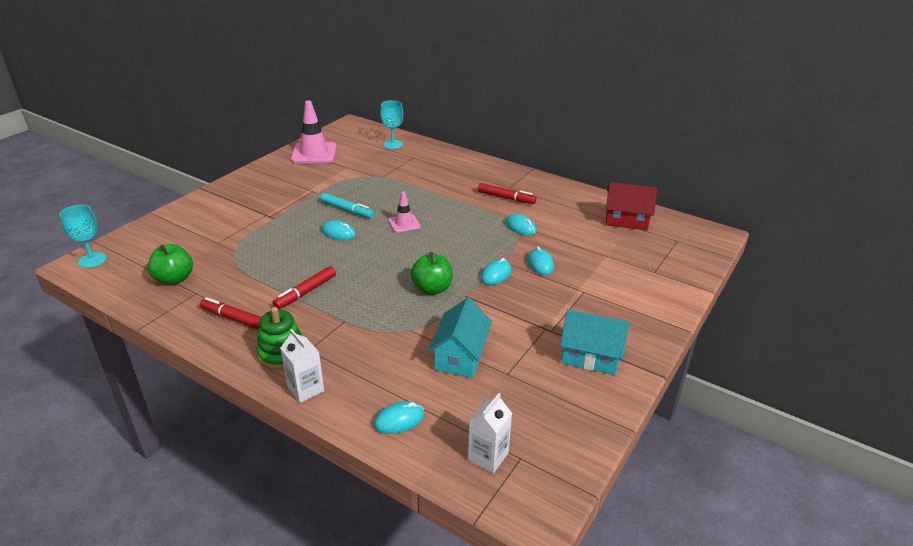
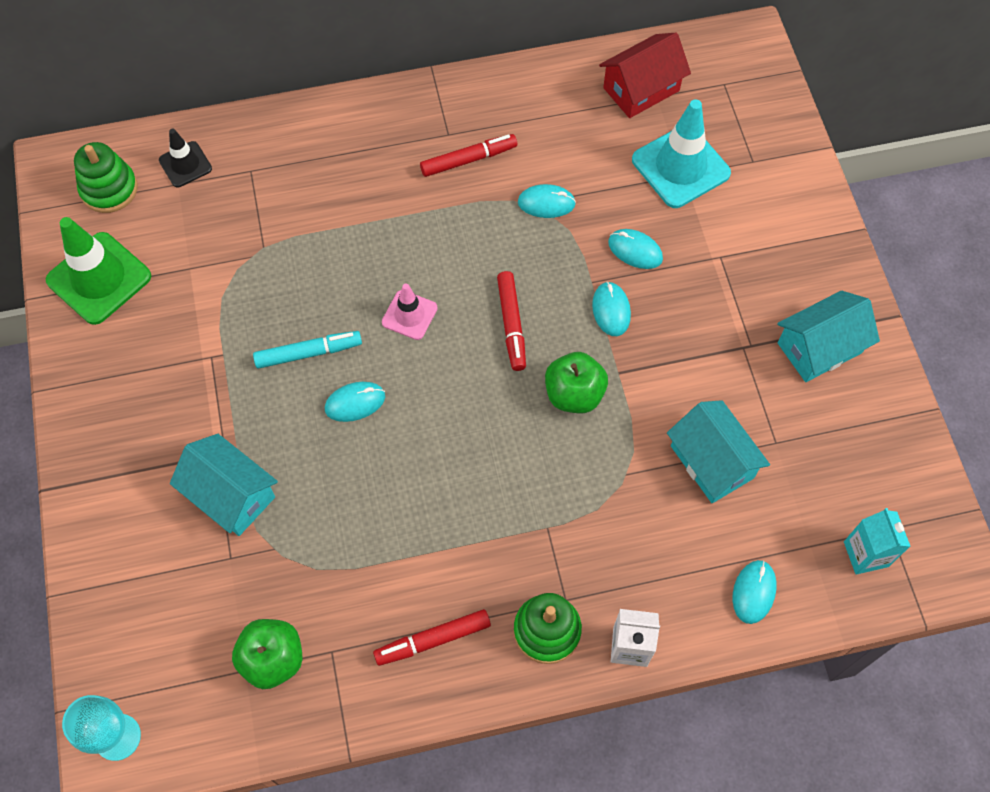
camera: 45 degrees left, 30 degrees up
red marker [273,266,336,309] -> red marker moved to [497,271,526,371]
pink traffic cone [291,100,337,163] -> green traffic cone [46,217,151,325]
turquoise goblet [380,100,403,149] -> black traffic cone [159,129,212,187]
white carton [468,393,512,473] -> turquoise carton [844,508,911,575]
none -> green stacking toy [74,142,138,213]
none -> turquoise house [170,434,278,536]
none -> turquoise traffic cone [632,99,731,208]

